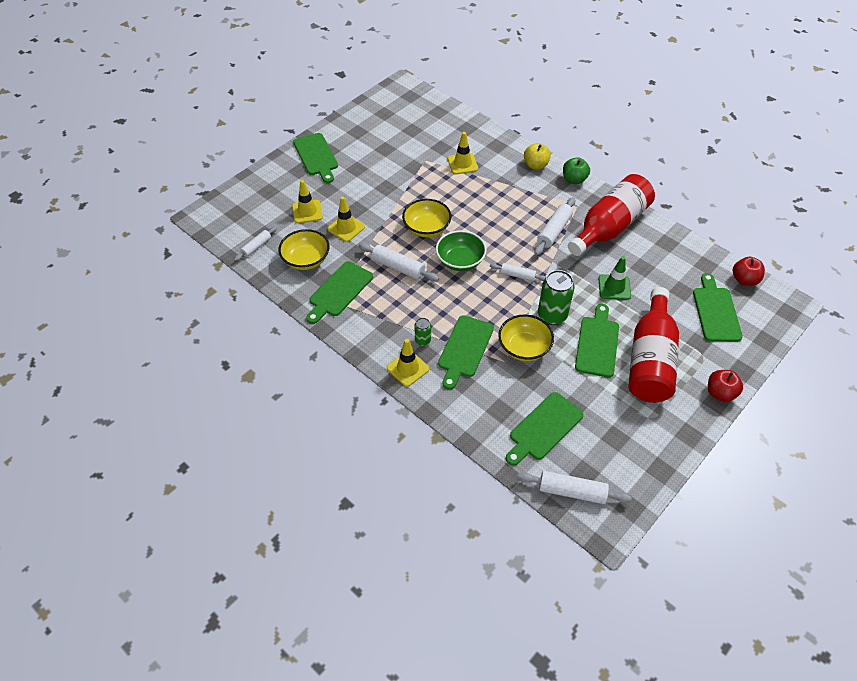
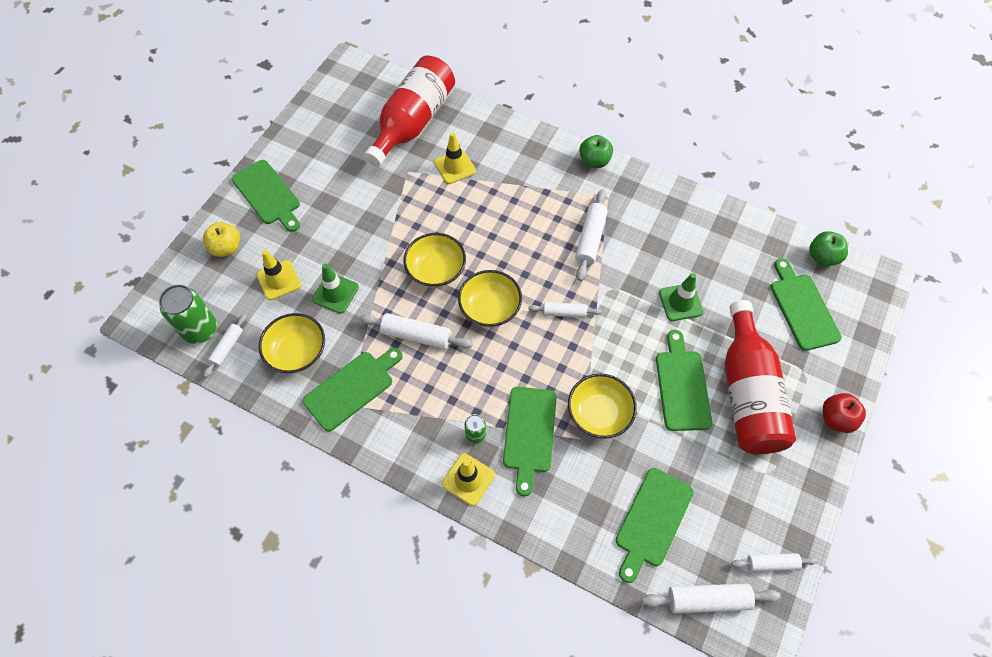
camera: 15 degrees left, 10 degrees up
green cutting board [306,261,373,324] -> green cutting board turned 150 degrees counterclockwise [303,348,403,432]
yellow traffic cone [328,196,365,242] -> green traffic cone [312,264,359,314]
green bowl [436,230,487,271] -> yellow bowl [458,270,522,327]
yellow apple [524,143,551,169] -> yellow apple moved to [203,222,240,257]
green can [538,270,575,325] -> green can moved to [159,284,217,344]
red bottle [568,174,655,256] -> red bottle moved to [364,56,455,167]
red apple [733,257,765,286] -> green apple [809,231,848,267]
none -> white rolling pin [731,553,818,571]

